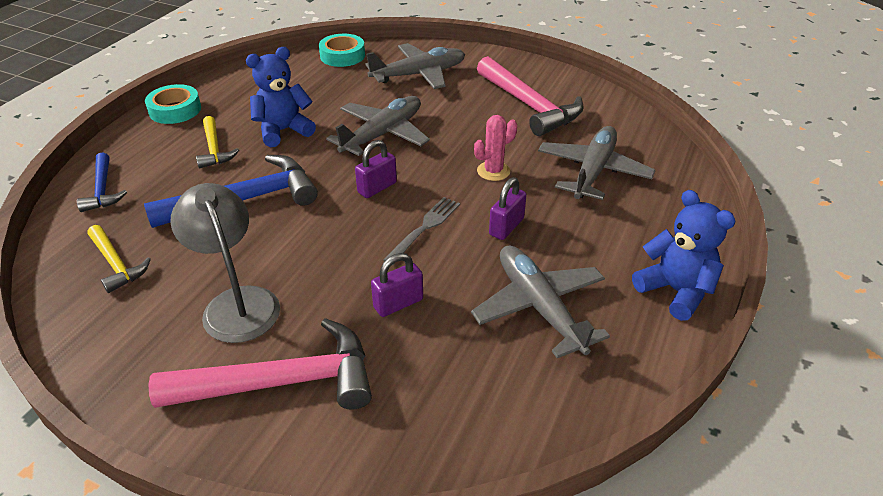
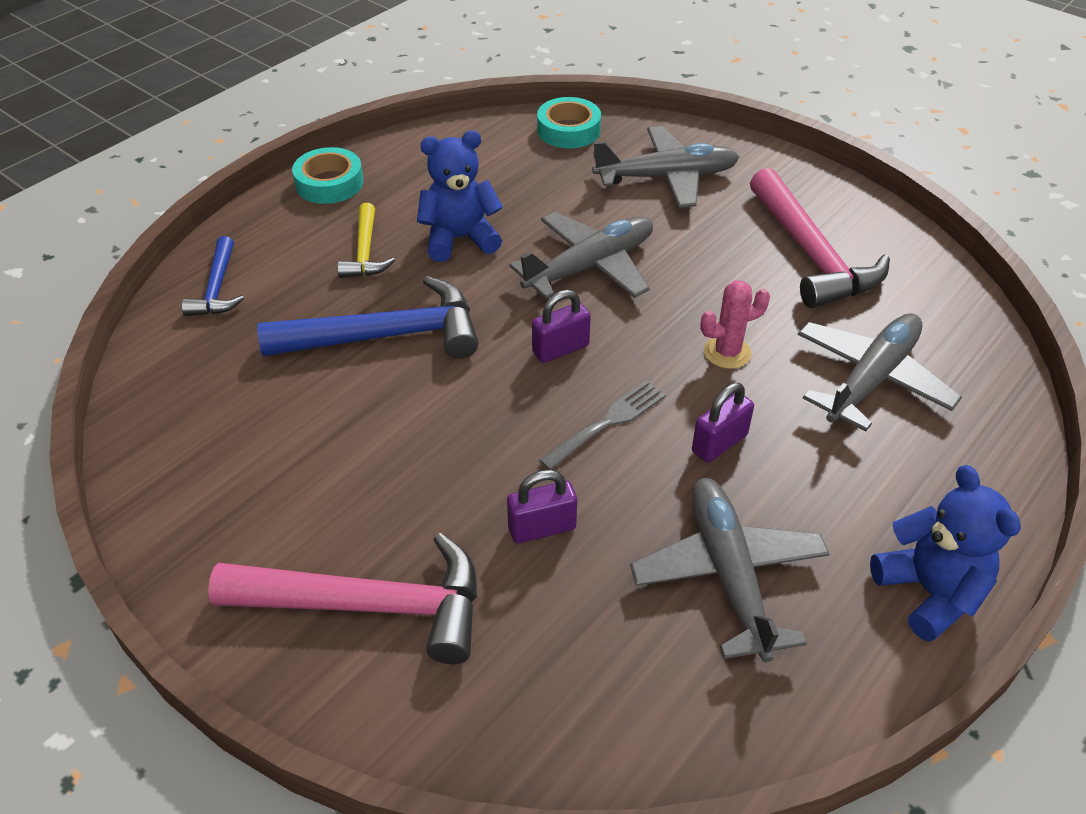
camera: 15 degrees right, 5 degrees up
yellow hammer [88,225,151,293] -> none
grey lamp [170,183,280,343] -> none

